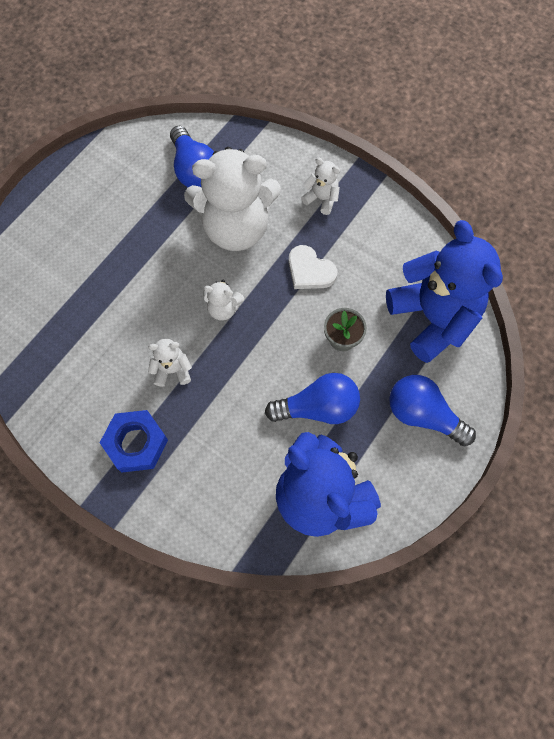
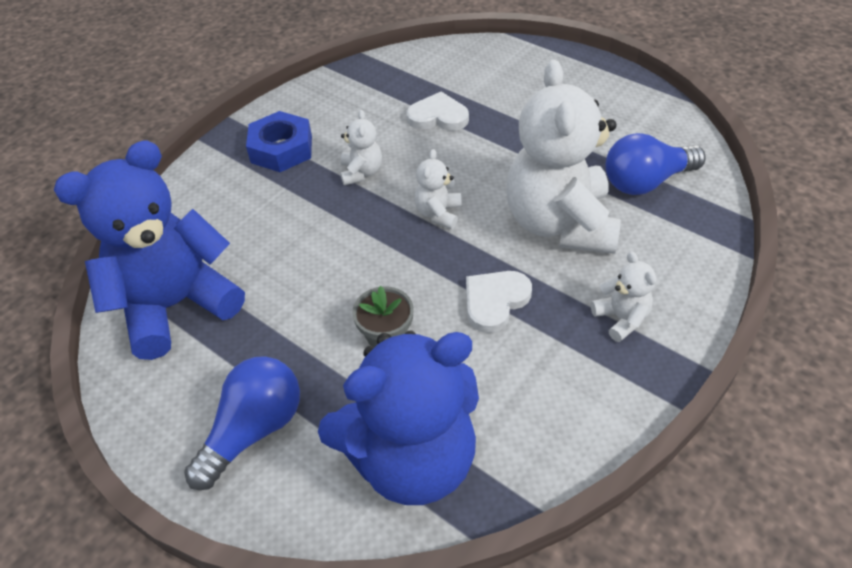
camera: 95 degrees right, 20 degrees down
blue light bulb [265,373,360,424] -> none
white teddy bear [301,158,340,215] -> white teddy bear turned 60 degrees counterclockwise [591,251,656,342]
none -> white heart [407,92,469,131]

